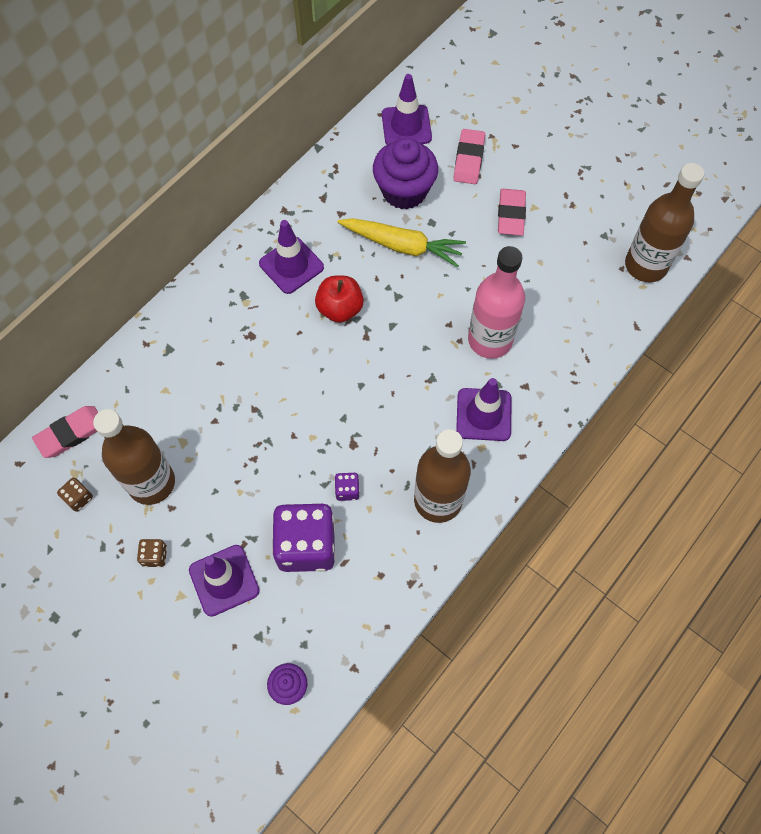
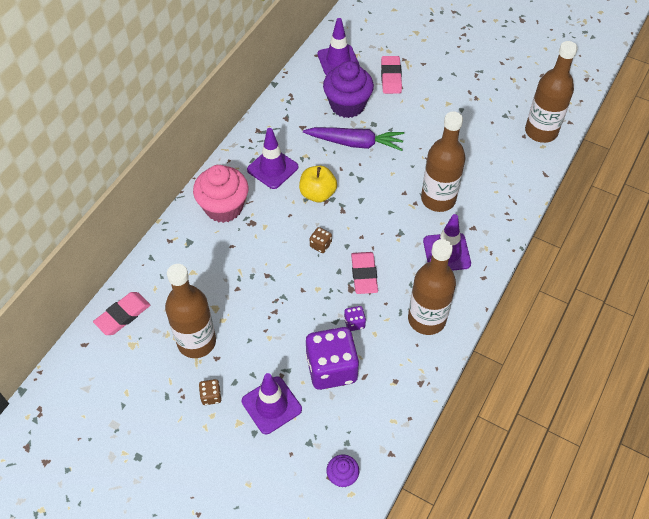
camera: 10 degrees left, 10 degrees down
brown dice [57,478,93,512] -> brown dice moved to [310,227,332,253]
red apple [315,276,364,323] -> yellow apple [299,166,337,202]
yellow carrot [338,218,466,267] -> purple carrot [303,127,404,151]
pink bottle [468,246,525,359] -> brown bottle [421,111,465,212]
pink eraser [498,189,526,236] -> pink eraser moved to [351,252,378,294]
none -> pink cupcake [193,165,248,223]

